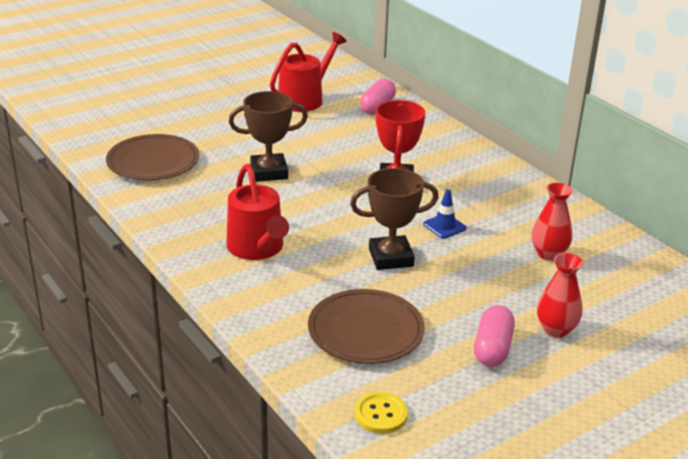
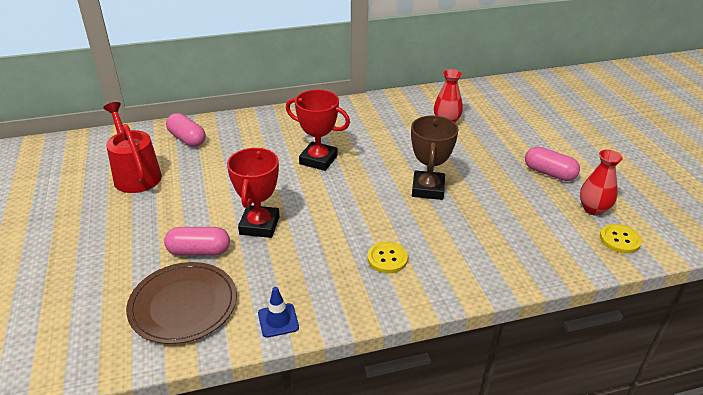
camera: 70 degrees left, 5 degrees up
red watering can [226,164,289,260] -> yellow button [367,242,408,273]
brown trophy [229,91,308,182] -> red trophy [227,148,280,238]
brown plate [308,289,425,364] -> none
blue traffic cone [423,189,467,238] -> blue traffic cone moved to [258,287,299,338]
red vase [537,253,583,338] -> red vase moved to [580,150,623,216]
none -> pink capsule [164,227,230,255]

